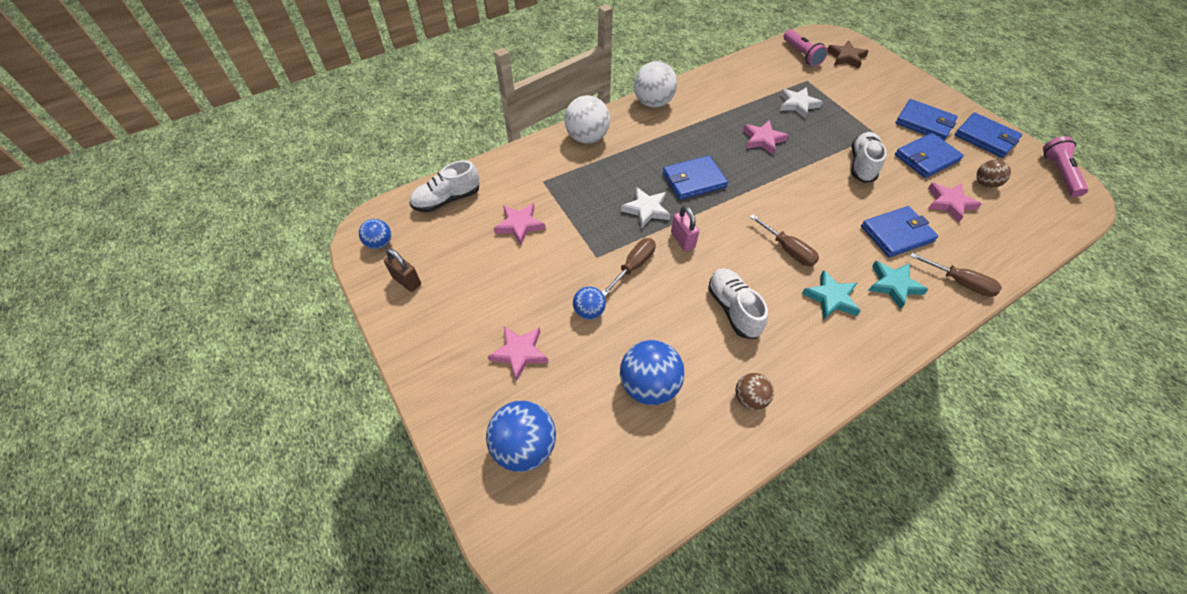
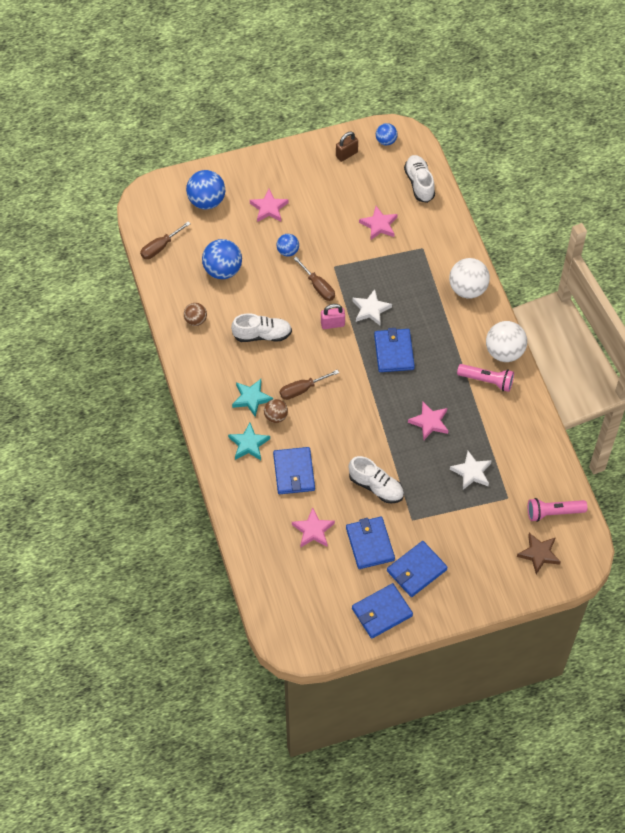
camera: 105 degrees right, 5 degrees up
brown screwdriver [910,253,1002,297] -> brown screwdriver moved to [140,222,190,259]
brown ball [976,160,1011,188] -> brown ball moved to [264,399,288,423]
pink flashlight [1043,136,1088,197] -> pink flashlight moved to [457,364,514,392]

